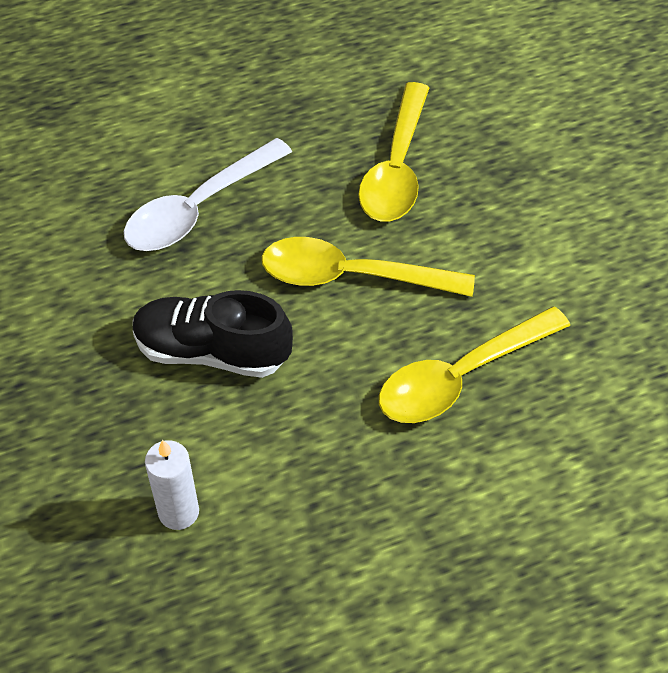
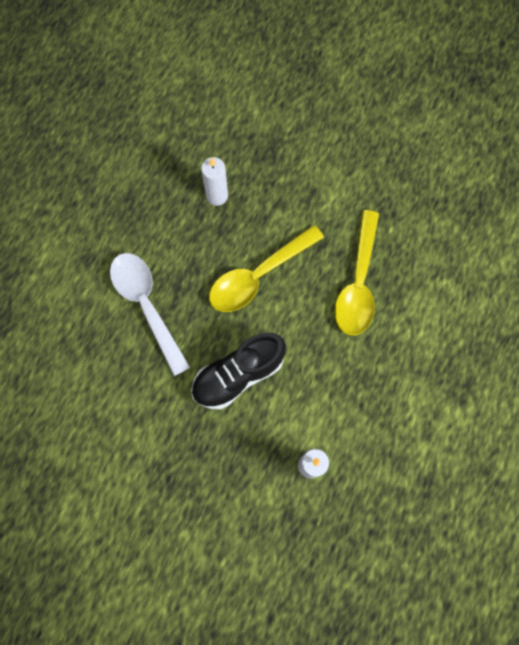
camera: 45 degrees left, 20 degrees up
white spoon [124,138,292,251] -> white spoon turned 150 degrees clockwise [110,253,190,376]
yellow spoon [358,82,429,222] -> white candle [201,157,228,206]

